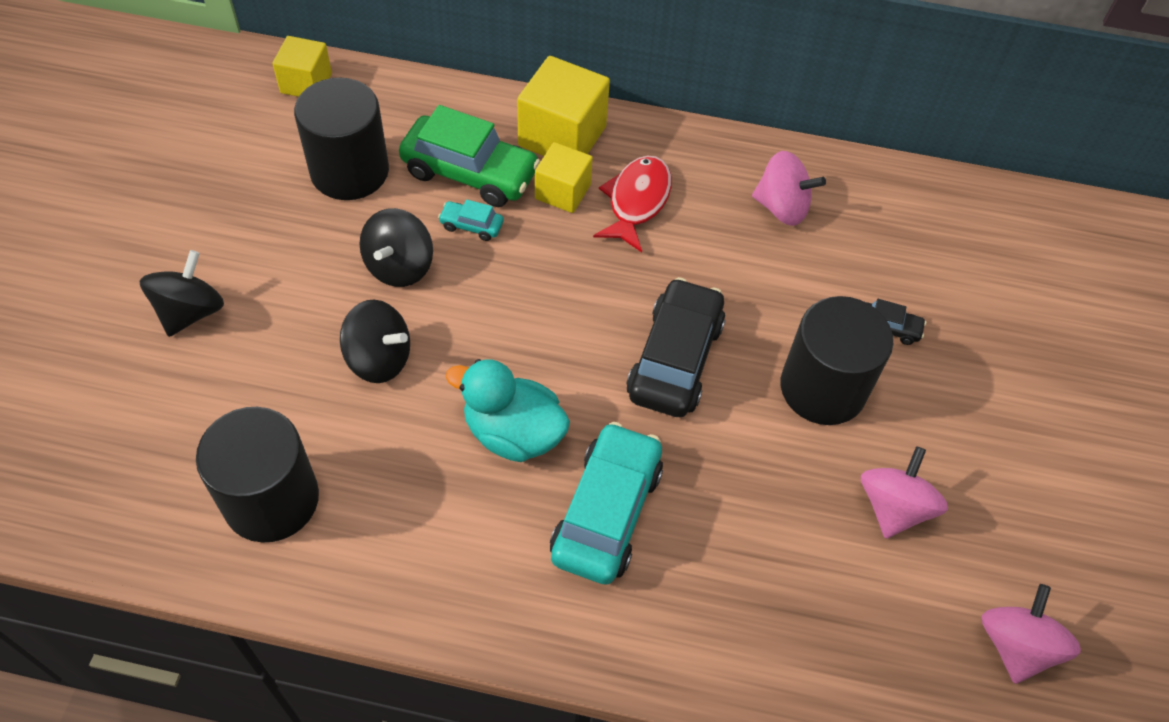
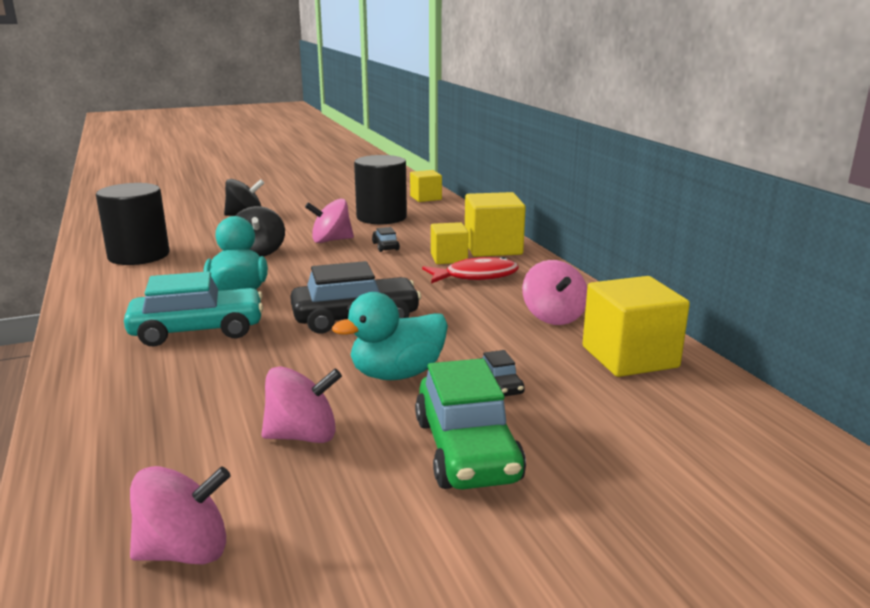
camera: 60 degrees right, 35 degrees down
black spinning top [359,208,433,287] -> pink spinning top [305,199,354,243]
green car [399,105,540,207] -> green car moved to [415,358,526,490]
turquoise car [438,199,503,241] -> black car [372,227,400,252]
black cylinder [781,296,893,425] -> turquoise duck [332,292,448,380]
none -> yellow cube [583,276,690,377]

